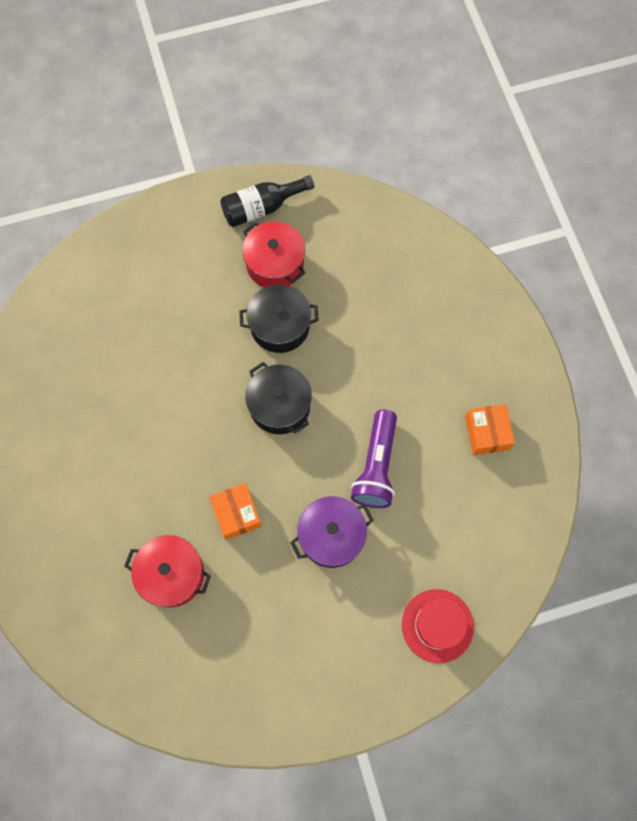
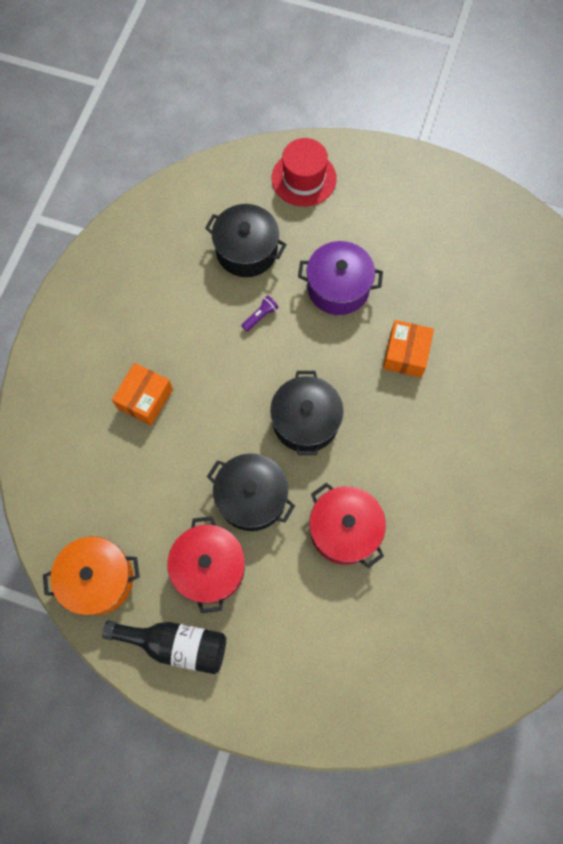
camera: 145 degrees left, 0 degrees up
red pot [124,535,211,608] -> red pot moved to [309,483,386,568]
purple flashlight [351,409,397,508] -> purple flashlight [241,295,279,331], size x0.41
orange box [465,404,515,455] -> orange box moved to [112,363,173,426]
none -> orange pot [43,536,140,616]
none -> black pot [205,204,287,277]

